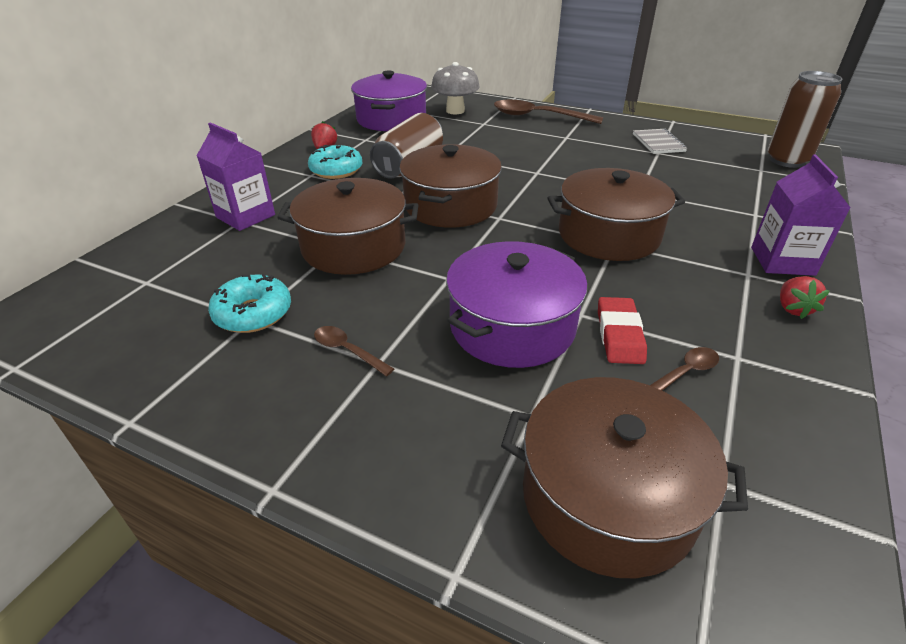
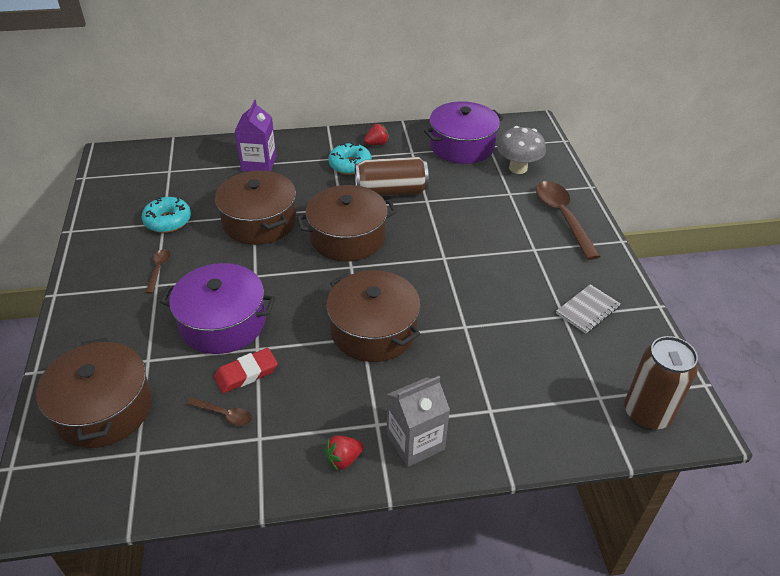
camera: 55 degrees right, 5 degrees up
purple carton [751,155,851,276] -> grey carton [387,376,450,467]

